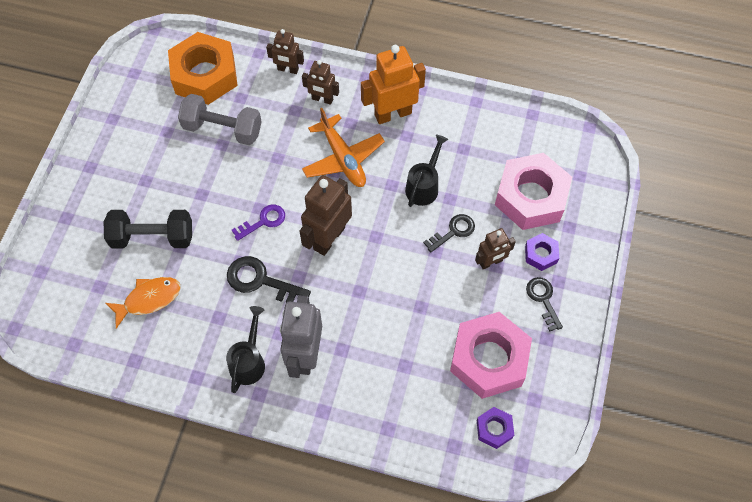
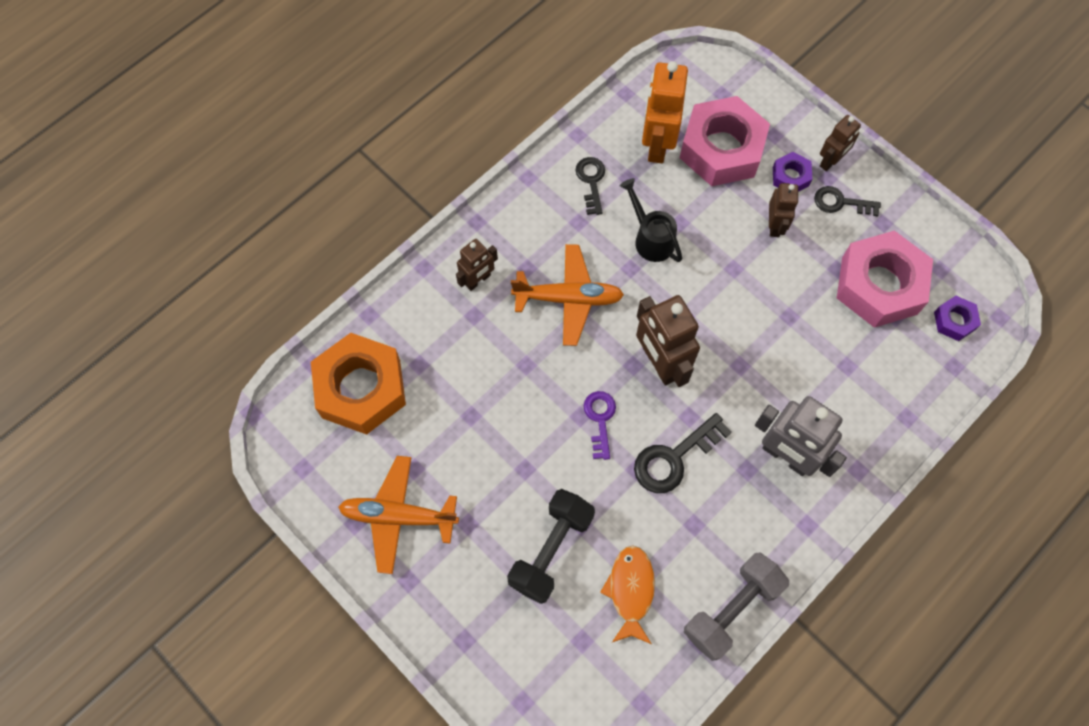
camera: 60 degrees left, 5 degrees up
grey dumbbell [178,94,262,145] -> grey dumbbell moved to [684,552,789,661]
black watering can [226,306,265,393] -> none
brown robot [266,29,304,74] -> brown robot moved to [820,115,861,171]
orange robot [361,45,426,124] -> orange robot moved to [642,61,688,163]
black key [423,214,475,252] -> black key moved to [576,157,605,215]
none -> orange plane [338,456,459,574]

